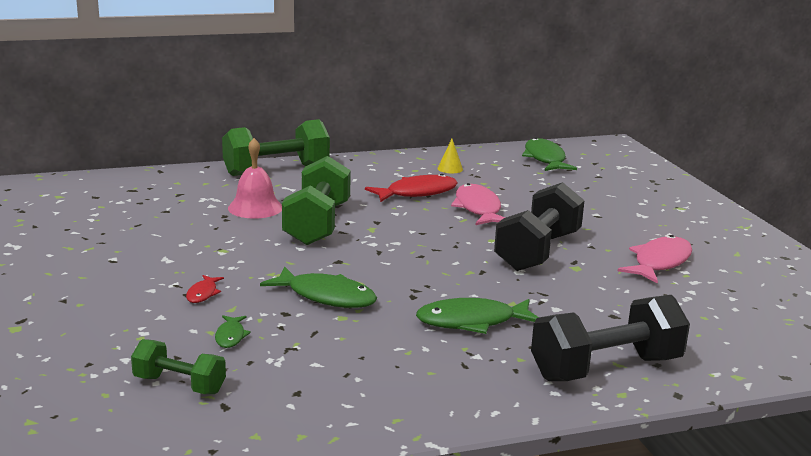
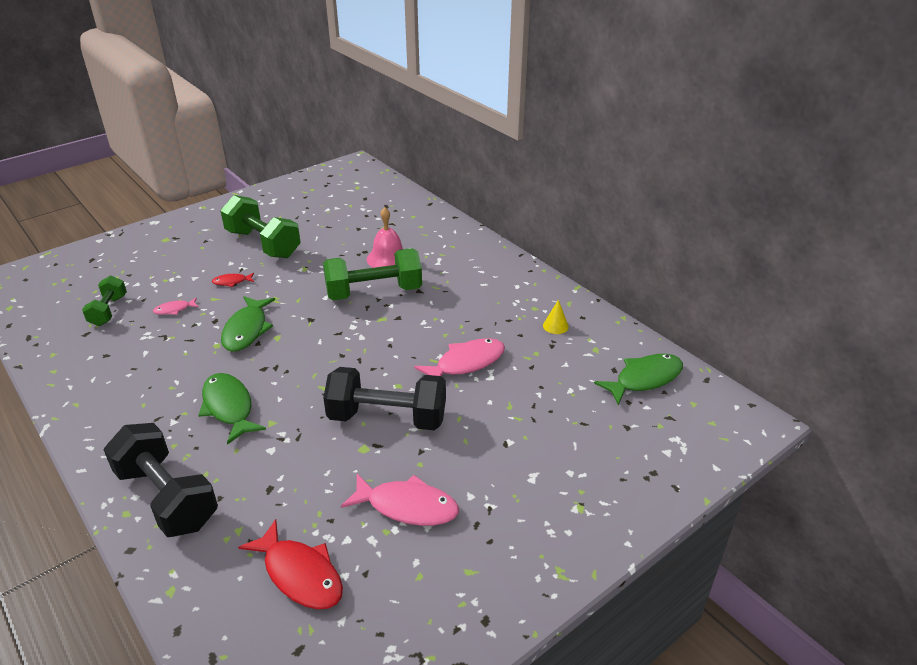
camera: 70 degrees right, 15 degrees up
green fish [215,315,251,348] -> pink fish [153,298,199,315]
green dumbbell [222,119,330,176] -> green dumbbell moved to [220,195,301,258]
red fish [365,174,458,202] -> red fish moved to [238,519,343,609]

